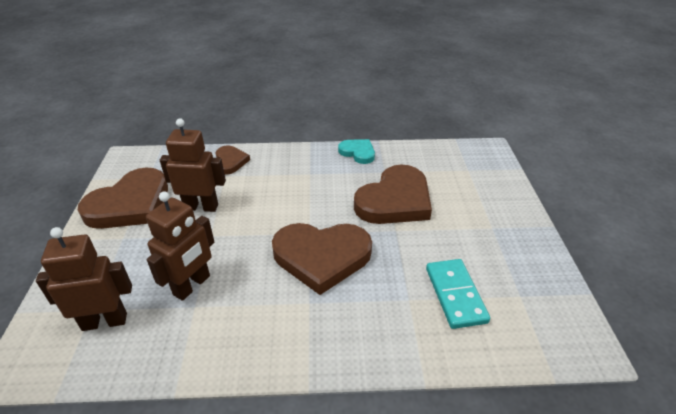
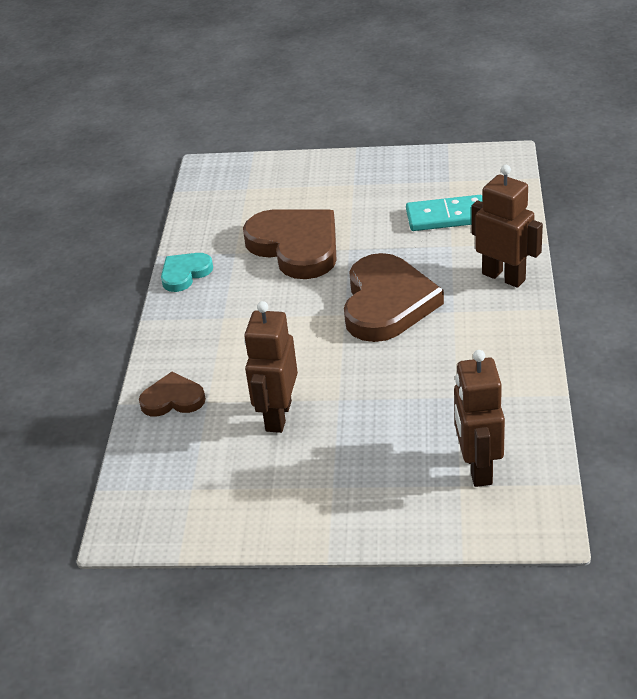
camera: 80 degrees left, 0 degrees up
brown heart [78,168,168,229] -> none
brown robot [146,191,214,301] -> brown robot moved to [471,165,543,288]

